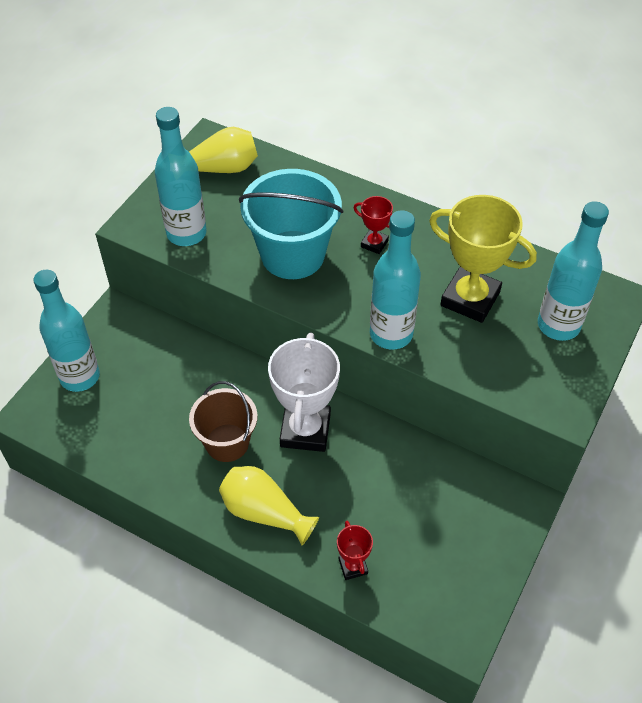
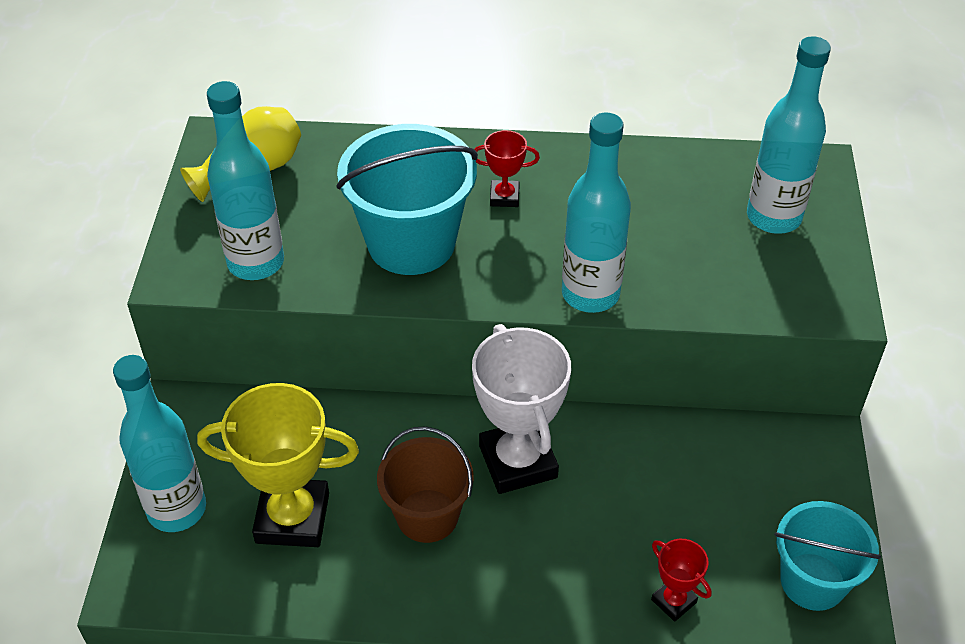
camera: 25 degrees left, 5 degrees down
yellow vase [219,466,319,545] -> none
yellow trophy [429,195,537,323] -> yellow trophy moved to [197,383,359,547]
none -> turquoise bucket [774,501,881,611]

